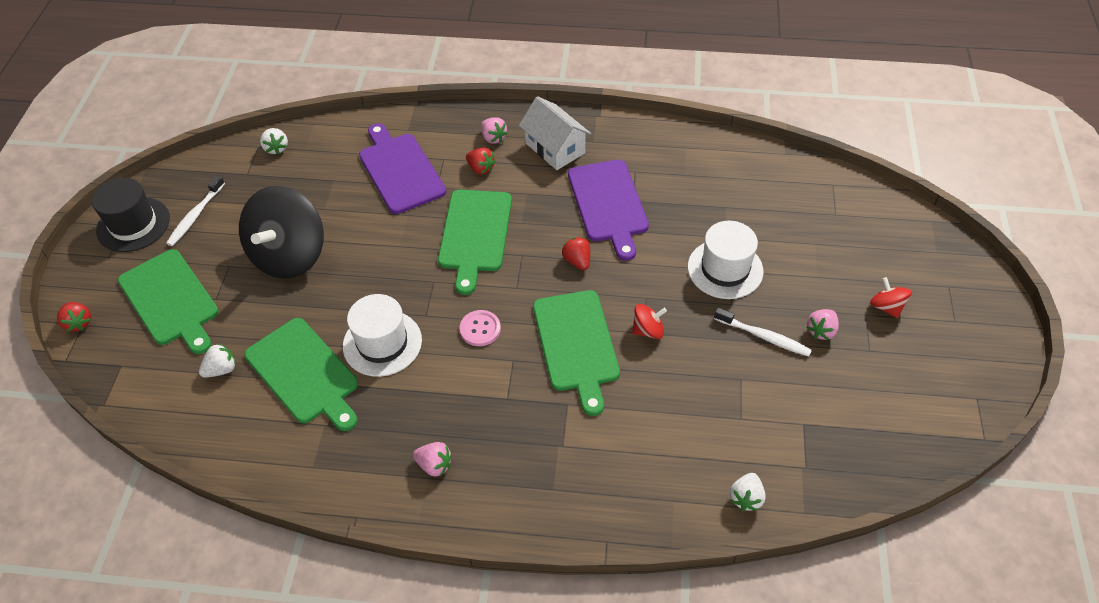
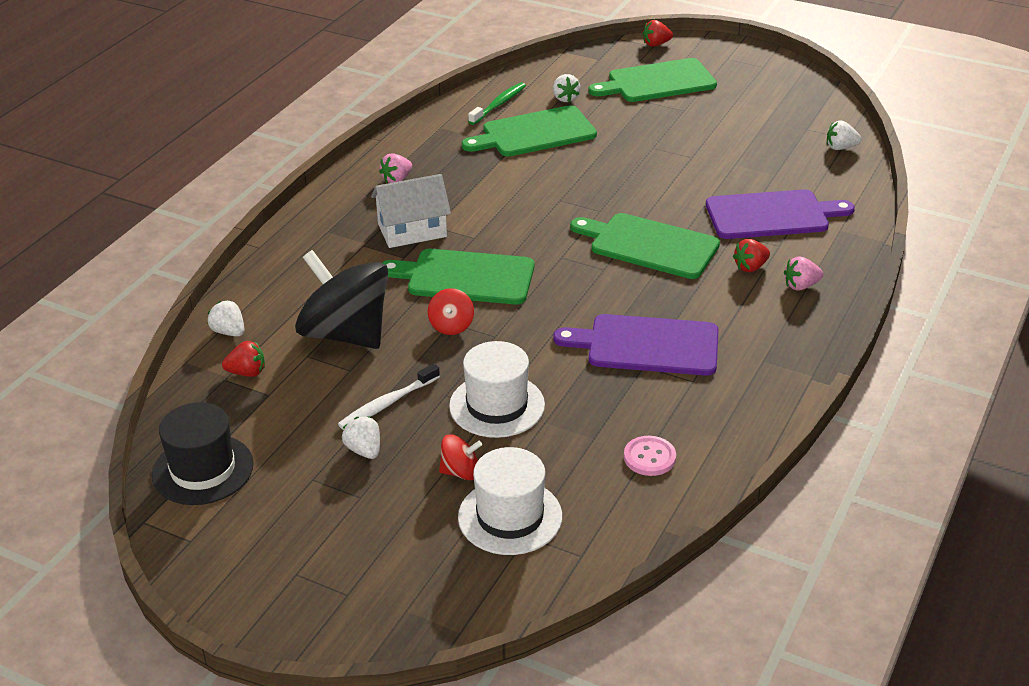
camera: 110 degrees right, 15 degrees down
black hat [92,178,170,252] -> black hat moved to [152,402,254,505]
white toothbrush [166,175,225,246] -> none
black spinning top [239,186,324,279] -> black spinning top moved to [295,250,388,349]
white hat [343,294,422,377] -> white hat moved to [458,447,562,555]
pink button [460,310,501,346] -> pink button moved to [624,436,676,476]
white house [519,96,591,170] -> white house moved to [371,174,451,248]
red strawberry [562,237,590,270] -> red strawberry moved to [222,341,265,377]
pink strawberry [806,309,839,340] -> white strawberry [342,416,380,459]
red spinning top [870,277,912,318] -> red spinning top moved to [439,434,482,480]
none -> green toothbrush [468,82,526,125]

